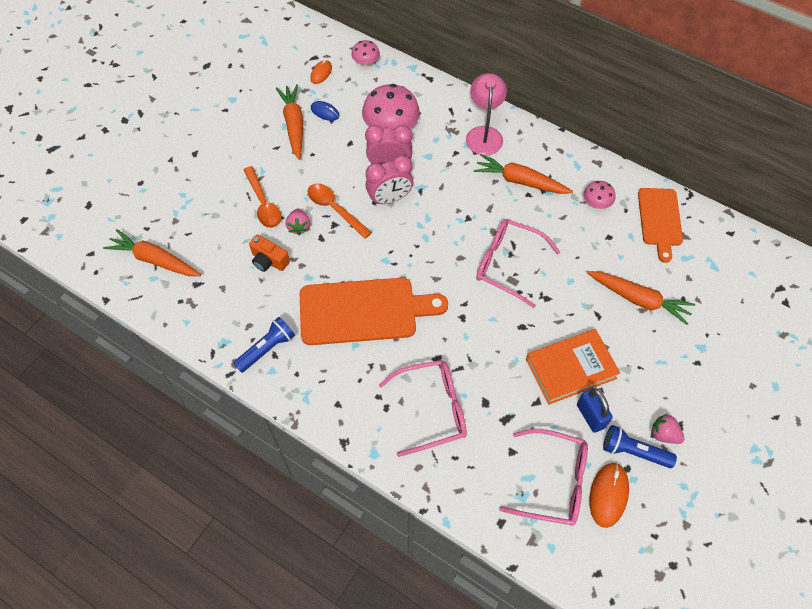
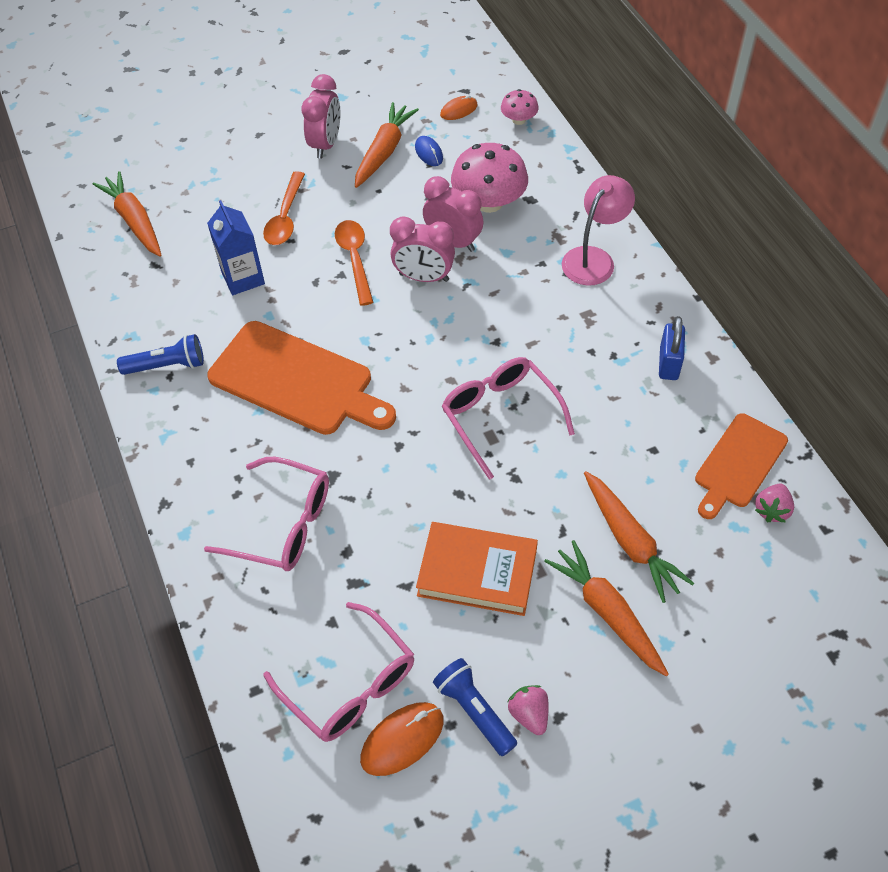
camera: 35 degrees right, 5 degrees down
orange camera [249,235,290,272] -> blue carton [207,200,265,295]
pink strawberry [286,209,310,235] -> pink strawberry moved to [755,484,794,523]
orange carrot [474,154,573,194] -> orange carrot moved to [544,540,669,677]
blue padlock [577,388,613,433] -> blue padlock moved to [659,316,685,380]
pink mushroom [584,181,615,209] -> none
none -> pink clock [302,74,340,159]

